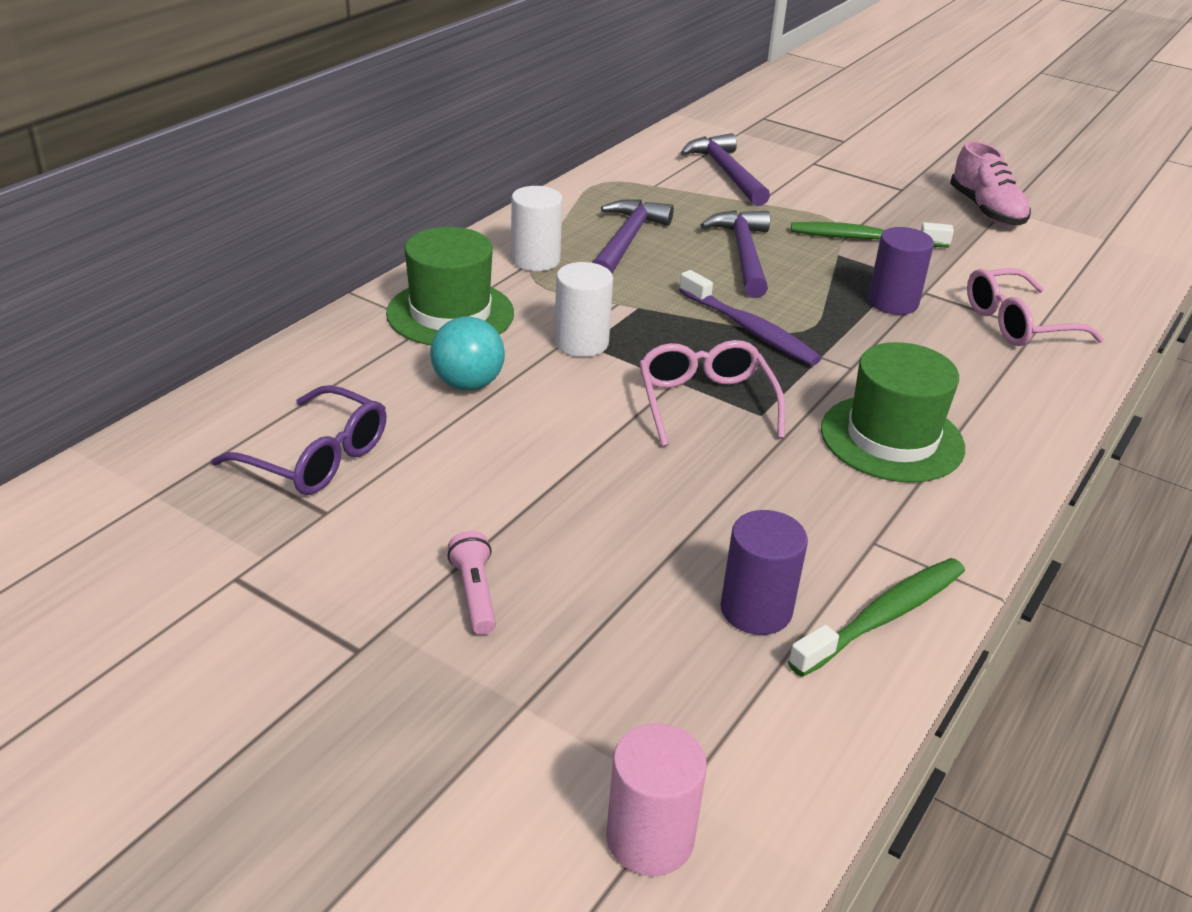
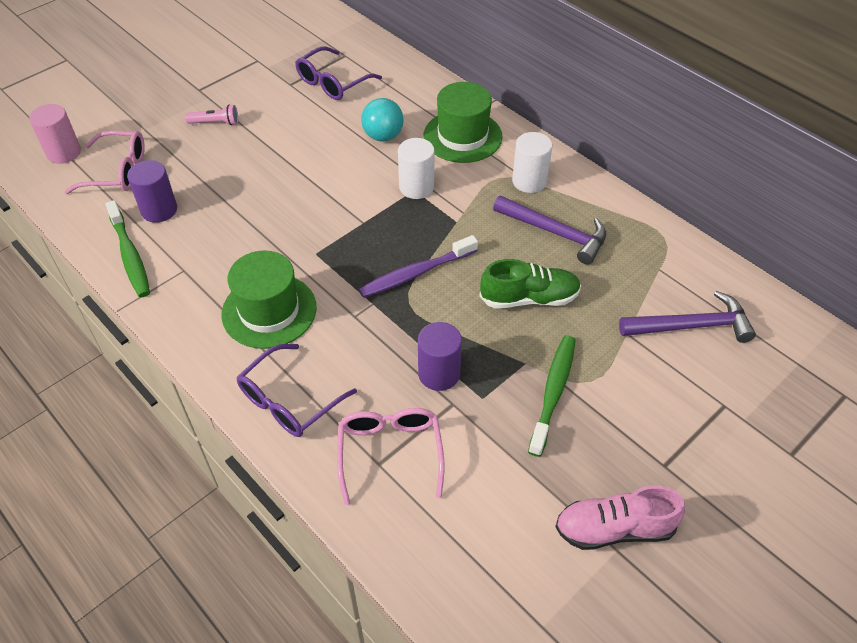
camera: 105 degrees right, 15 degrees up
pink glasses [639,340,785,447] -> pink glasses moved to [64,131,145,194]
purple hammer [700,210,770,298] -> green shoe [479,259,581,309]
none -> purple glasses [237,344,357,437]

